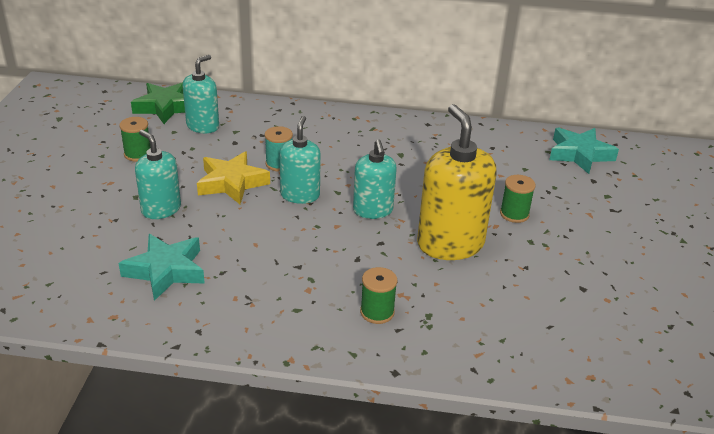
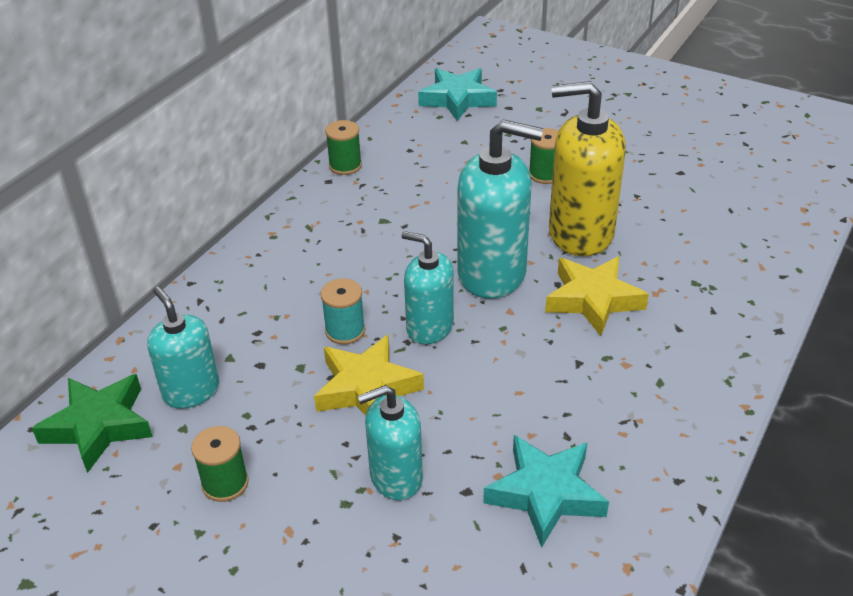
camera: 65 degrees left, 5 degrees up
turquoise soap dispenser [353,139,397,219] -> turquoise soap dispenser [457,119,543,299], size x1.63
green spool [360,267,397,324] -> green spool moved to [325,120,362,175]
none -> yellow star [545,256,649,336]

